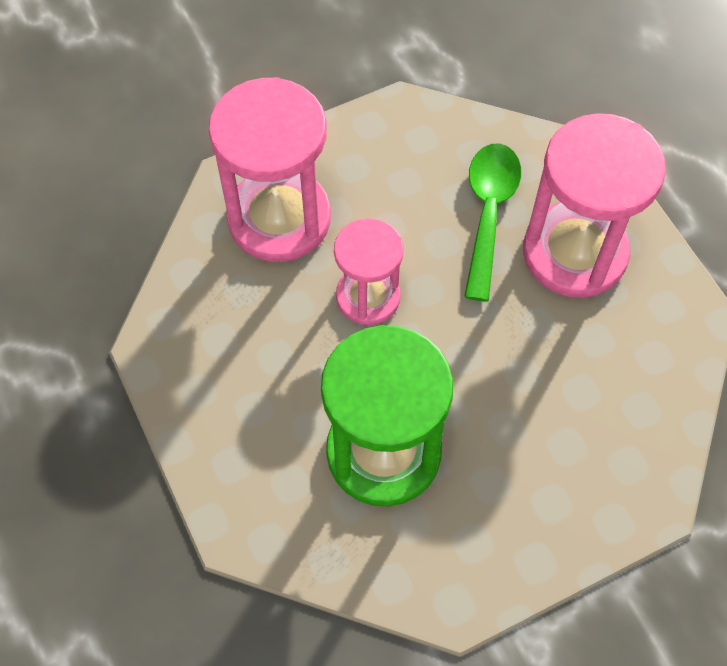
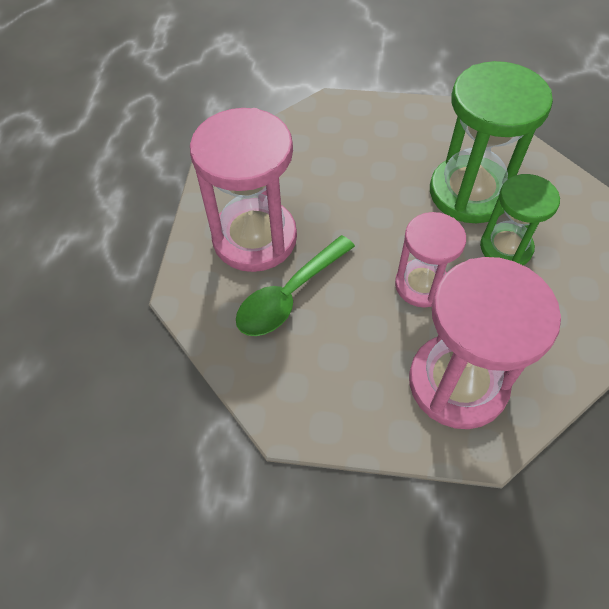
camera: 145 degrees left, 5 degrees down
none -> green hourglass [480,174,560,265]

